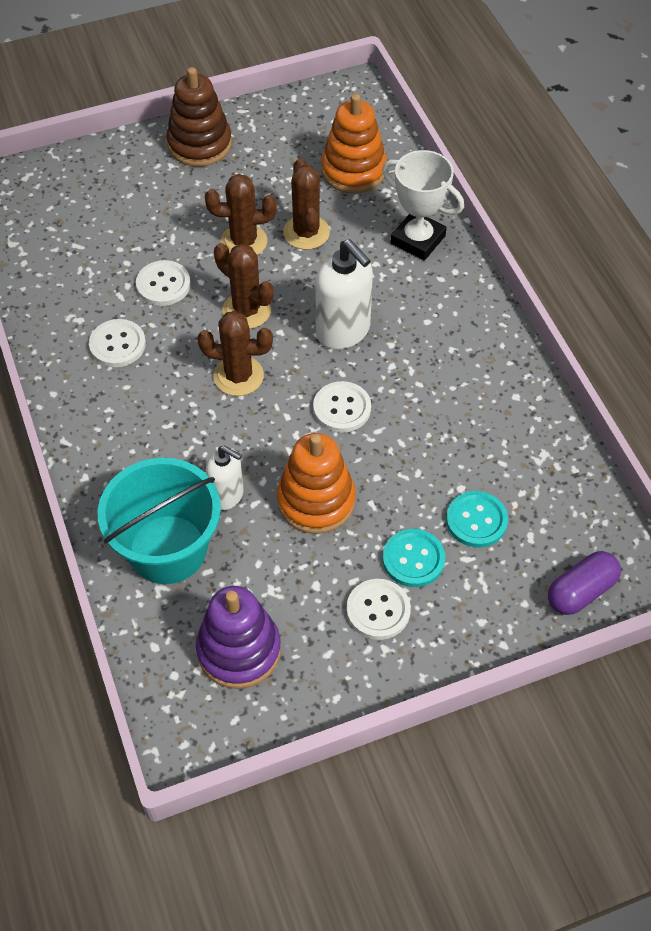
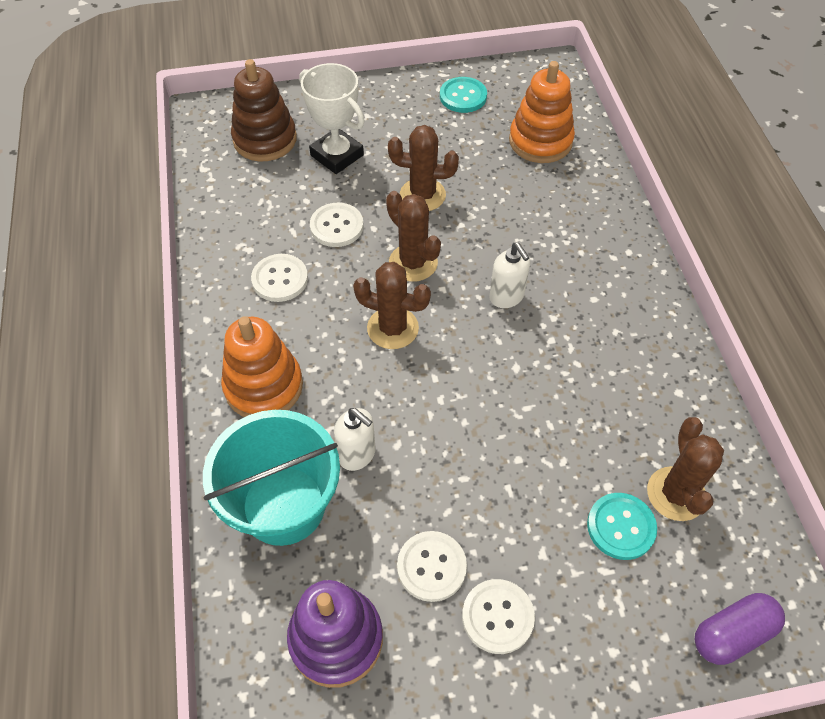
camera: 10 degrees right, 0 degrees up
brown stacking toy [166,67,232,167] -> brown stacking toy moved to [231,59,297,162]
orange stacking toy [277,433,356,534] -> orange stacking toy moved to [221,316,303,417]
brown cactus [283,158,330,250] -> brown cactus moved to [647,417,724,521]
white button [313,381,371,433] -> white button moved to [397,531,467,602]
white soap dispenser [315,239,373,349] -> white soap dispenser [489,242,530,308], size x0.61
white trophy [382,150,464,260] -> white trophy moved to [300,63,365,174]
turquoise button [383,529,445,587] -> turquoise button moved to [440,77,487,113]

